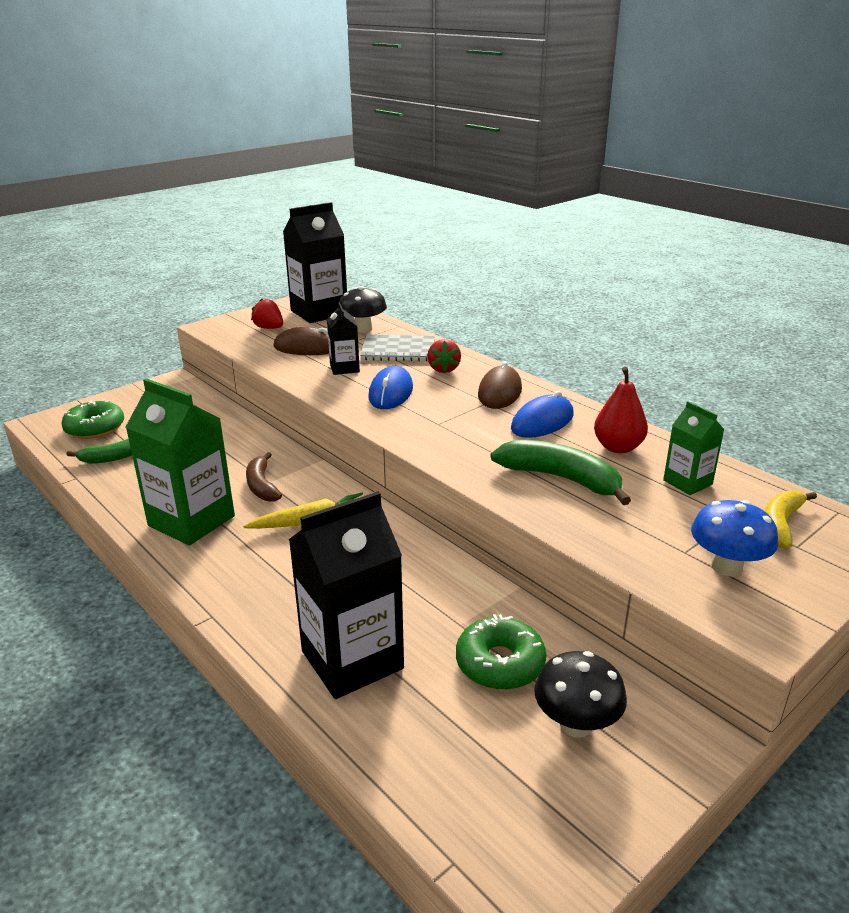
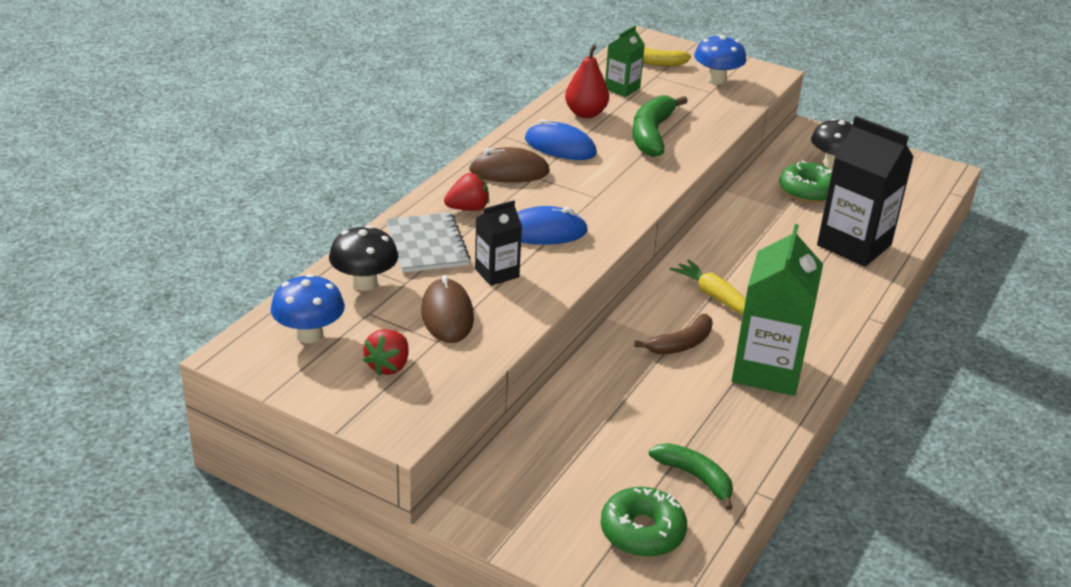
camera: 110 degrees left, 5 degrees up
black carton [283,202,347,323] -> blue mushroom [270,274,345,343]

